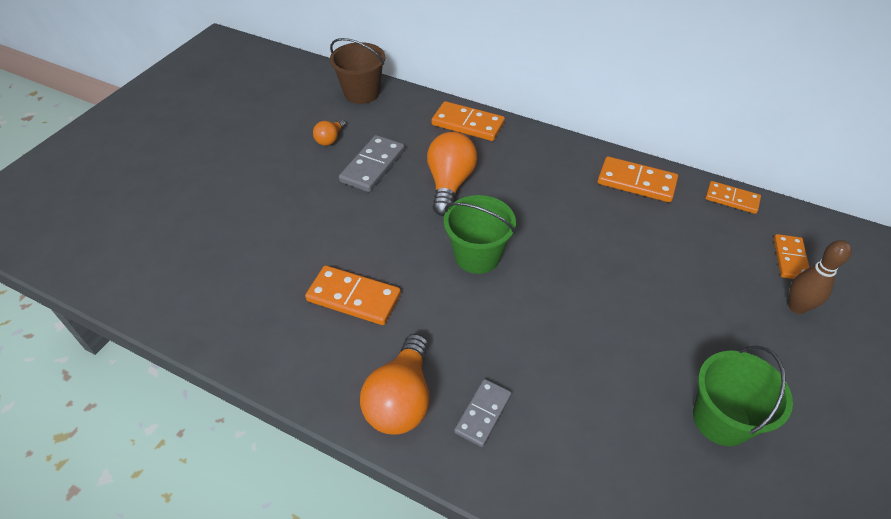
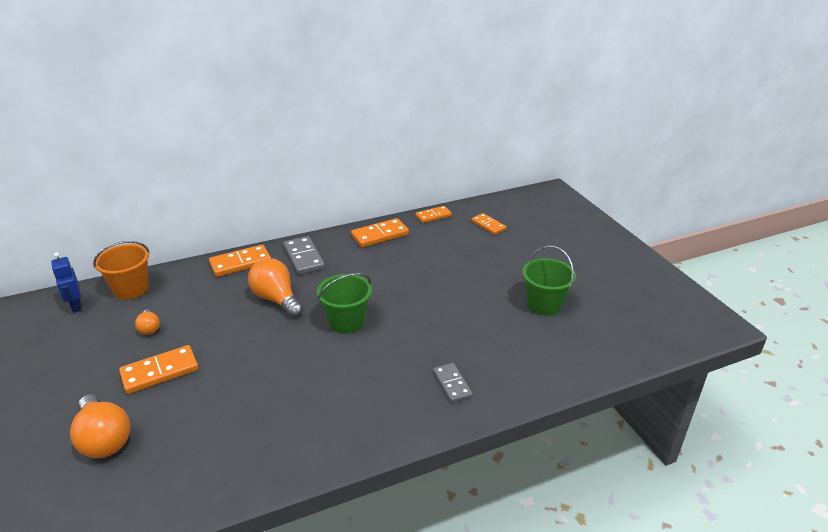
camera: 50 degrees left, 15 degrees down
orange domino [305,265,401,325] -> orange domino moved to [119,345,199,394]
brown bucket [330,38,385,104] -> orange bucket [93,241,149,299]
grey domino [339,135,405,192] -> grey domino moved to [283,236,325,275]
orange light bulb [360,334,430,434] -> orange light bulb moved to [70,394,131,458]
brown bowling pin [788,240,852,314] -> none
none -> blue robot [51,253,81,313]

